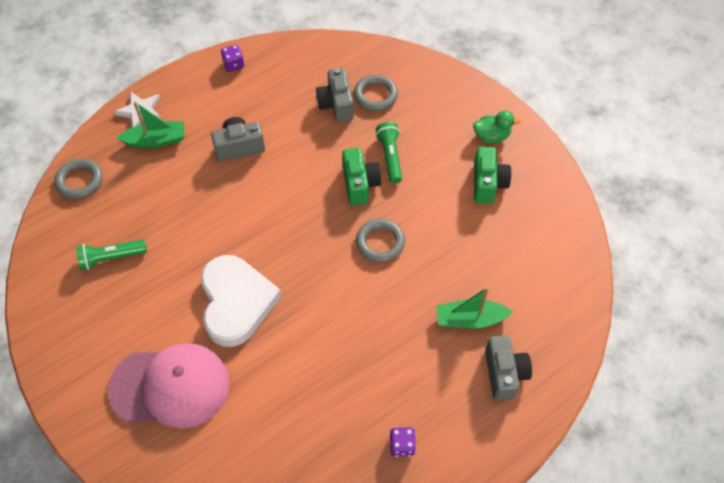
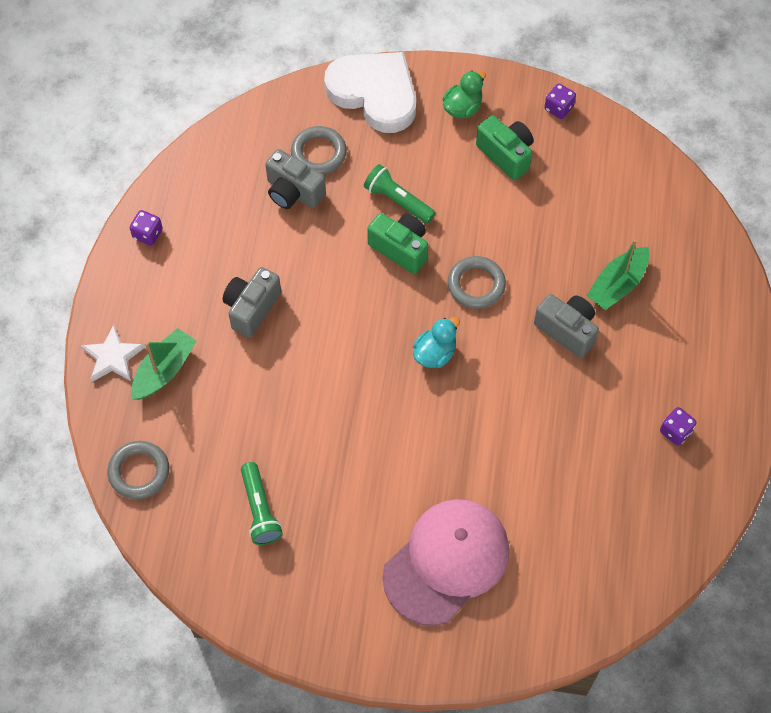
camera: 45 degrees left, 5 degrees up
green flashlight [76,239,147,270] -> green flashlight turned 45 degrees counterclockwise [241,462,283,545]
white heart [201,255,282,347] -> white heart moved to [324,52,416,133]
grey camera [485,335,532,401] -> grey camera moved to [534,294,599,358]
none -> turquoise duck [413,317,460,368]
none -> purple dice [544,83,576,119]

